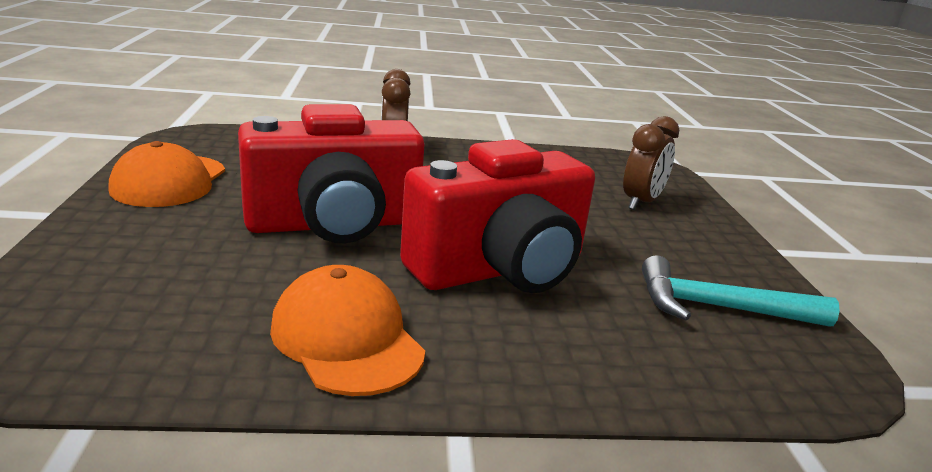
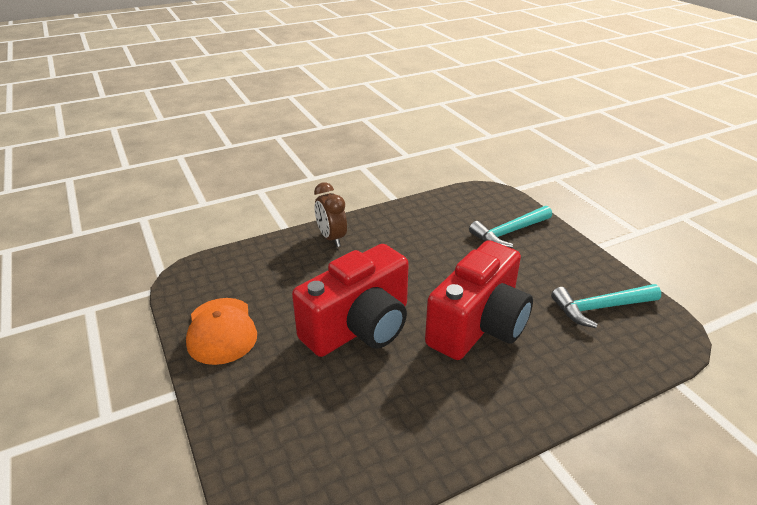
camera: 20 degrees left, 10 degrees up
orange cap [270,265,425,396] -> none
brown clock [623,116,679,210] -> turquoise hammer [469,206,552,248]

